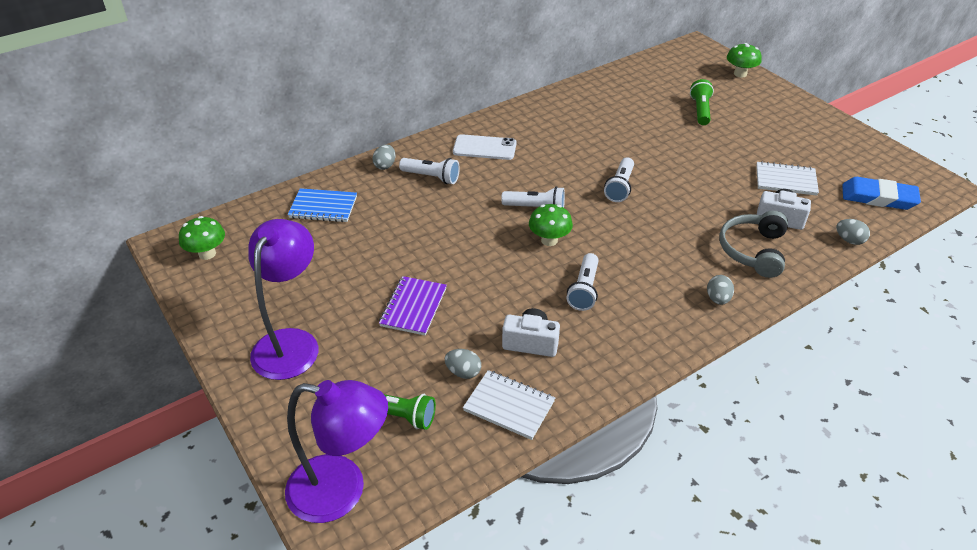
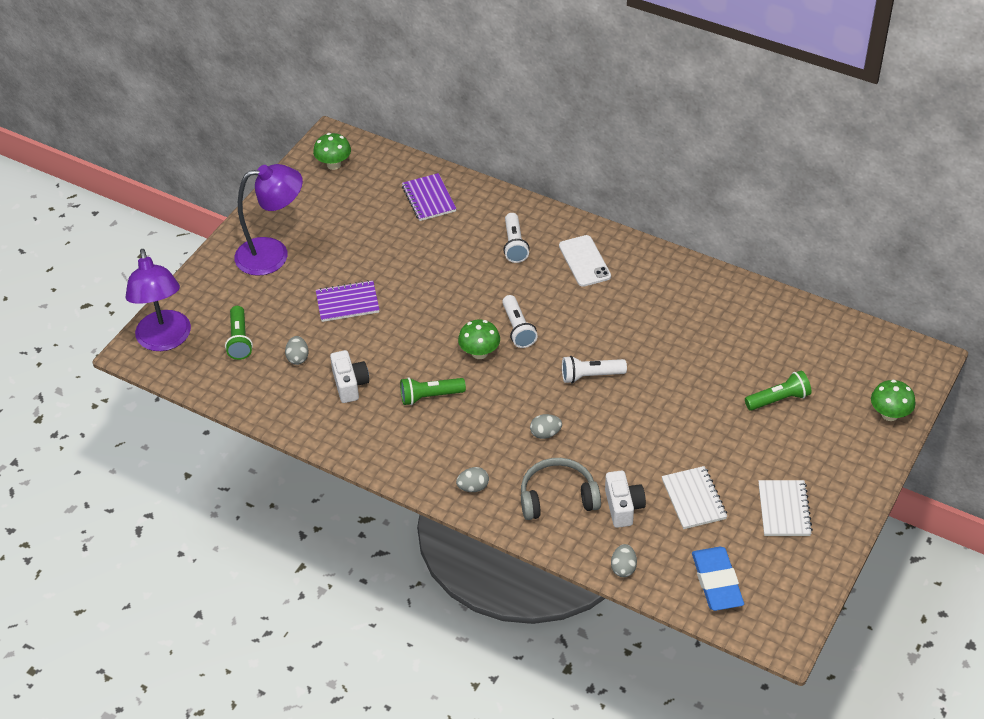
camera: 65 degrees right, 5 degrees up
blue notebook [288,188,357,222] -> purple notebook [402,173,456,221]
grey egg [372,145,395,170] -> grey egg moved to [530,414,562,439]
white notebook [463,370,555,440] -> white notebook moved to [758,480,813,536]
white flashlight [567,253,599,311] -> green flashlight [400,377,466,405]

